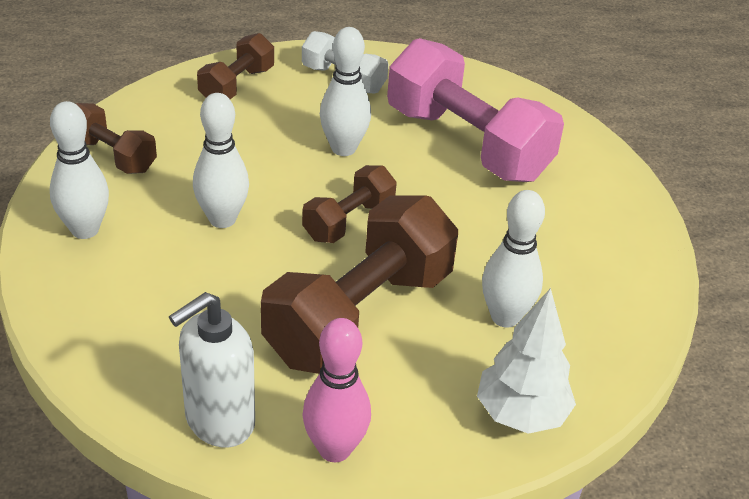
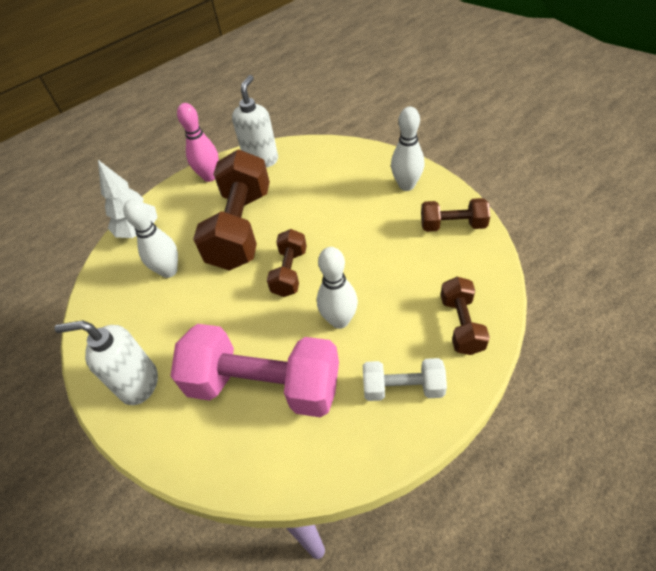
camera: 155 degrees right, 10 degrees up
white bowling pin [193,93,249,228] -> none
none -> white soap dispenser [55,320,158,405]

